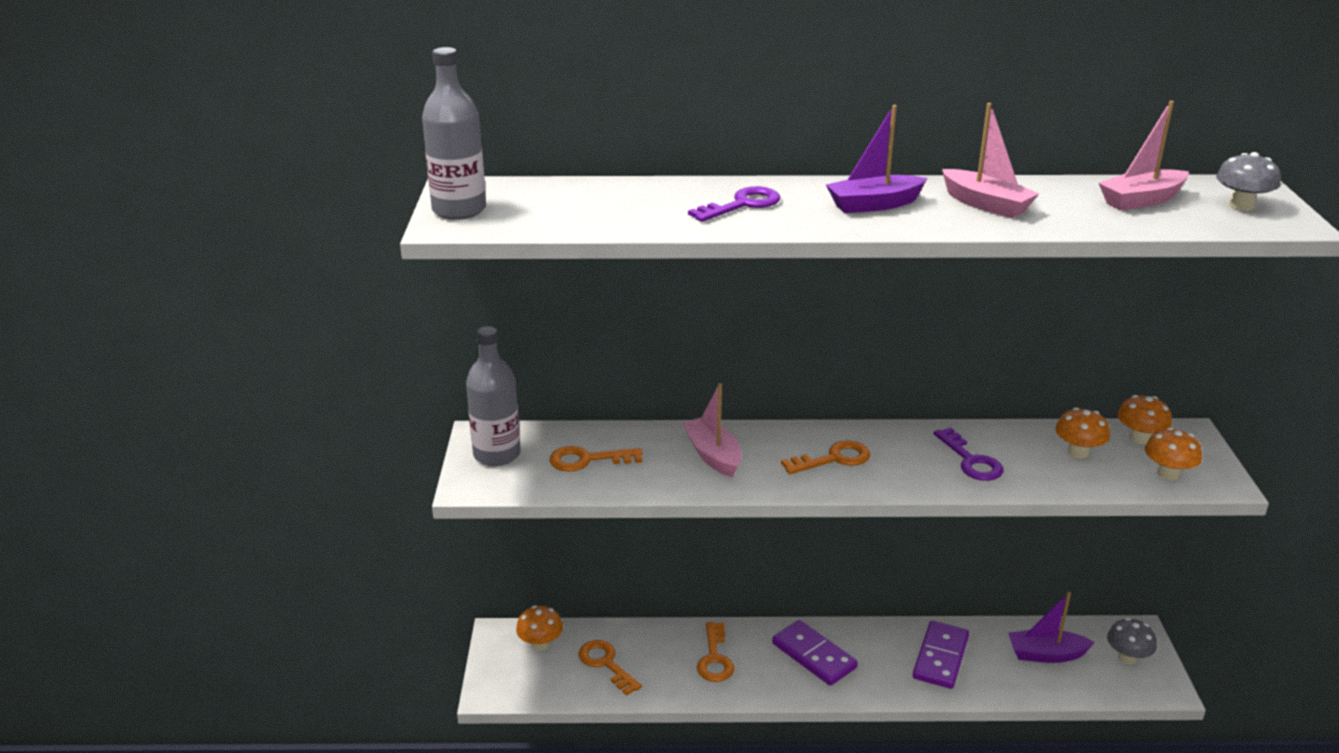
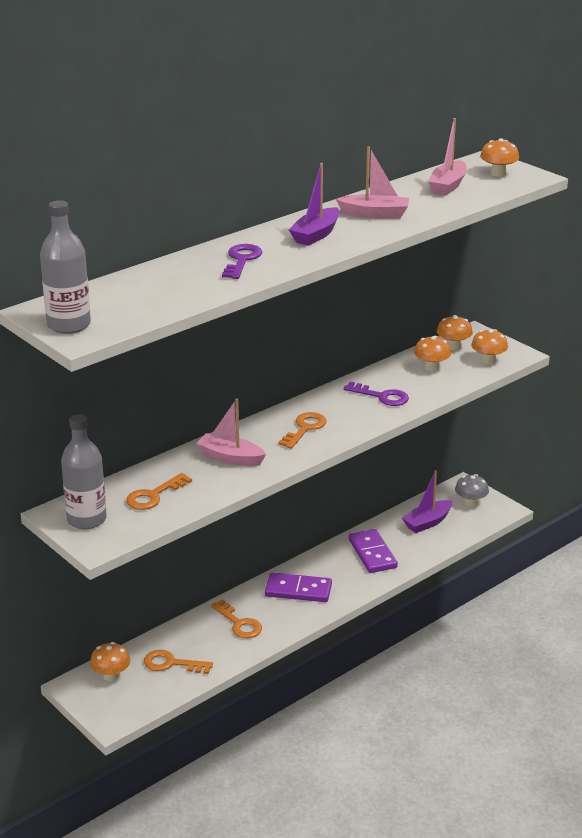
camera: 40 degrees left, 0 degrees up
grey mushroom [1216,152,1281,211] -> orange mushroom [480,138,519,177]

